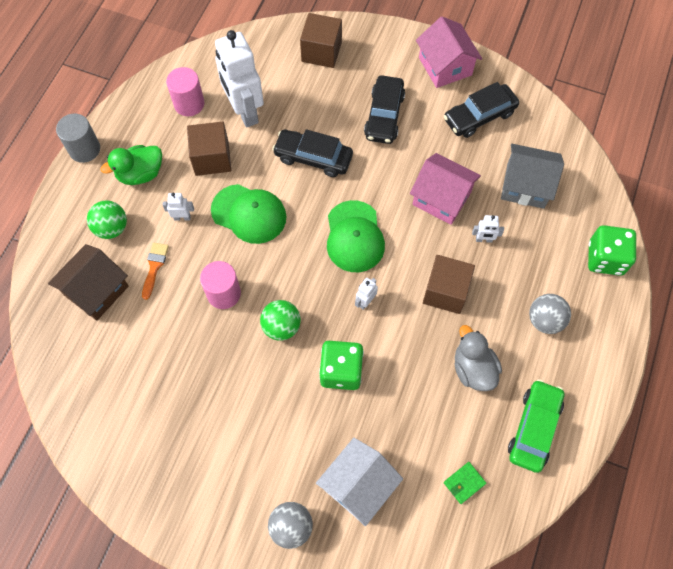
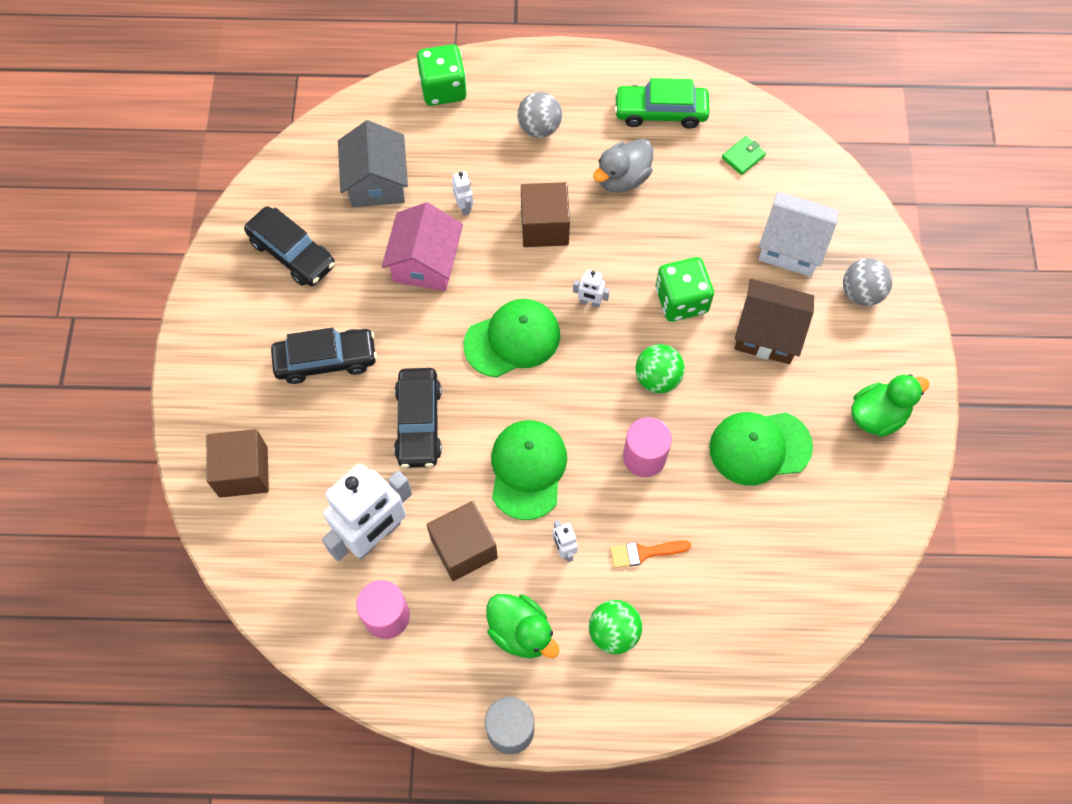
camera: 110 degrees left, 0 degrees up
brown house [48,244,129,321] -> brown house moved to [734,279,814,364]
pink house [416,17,482,88] -> none
green wallet [444,462,486,504] -> green wallet turned 75 degrees counterclockwise [722,136,766,175]
none -> green cap [709,412,813,486]
none -> green duck [852,374,929,437]

